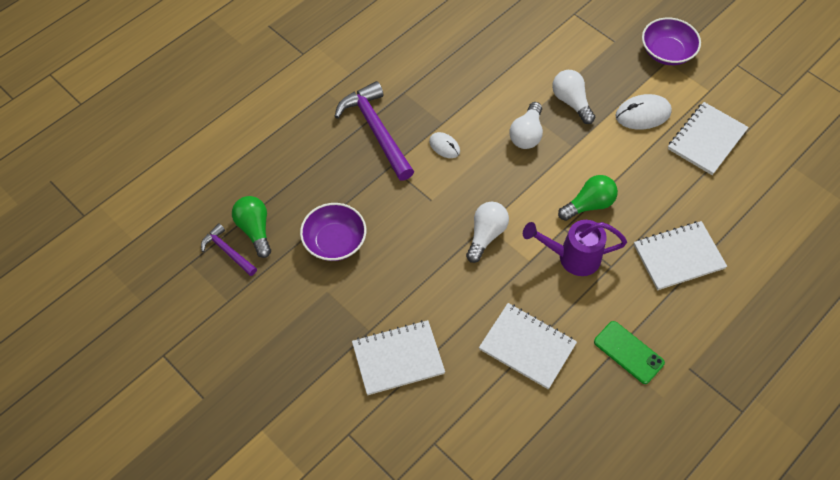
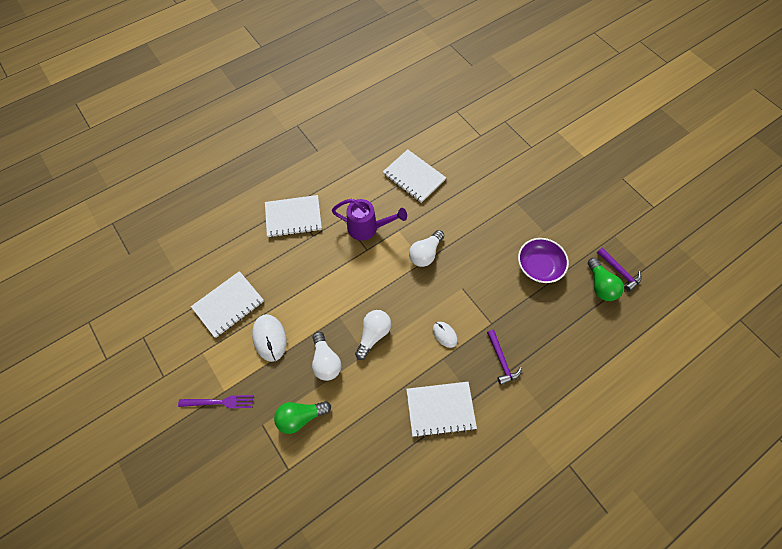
camera: 170 degrees left, 5 degrees up
purple hammer [334,81,414,181] -> purple hammer [487,330,522,385], size x0.54
white notebook [352,320,445,395] -> white notebook moved to [406,382,477,438]
green light bulb [558,175,618,221] -> green light bulb moved to [274,401,331,434]
green phone [594,321,665,384] -> none
white mouse [615,94,672,130] -> white mouse turned 75 degrees clockwise [252,314,287,362]
purple bowl [642,17,701,65] -> purple fork [178,395,253,408]

